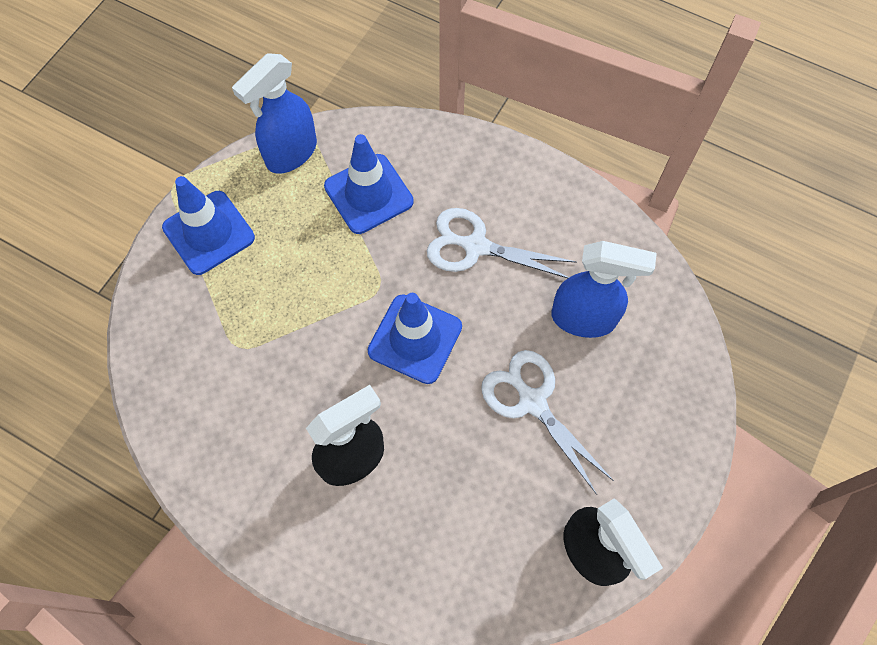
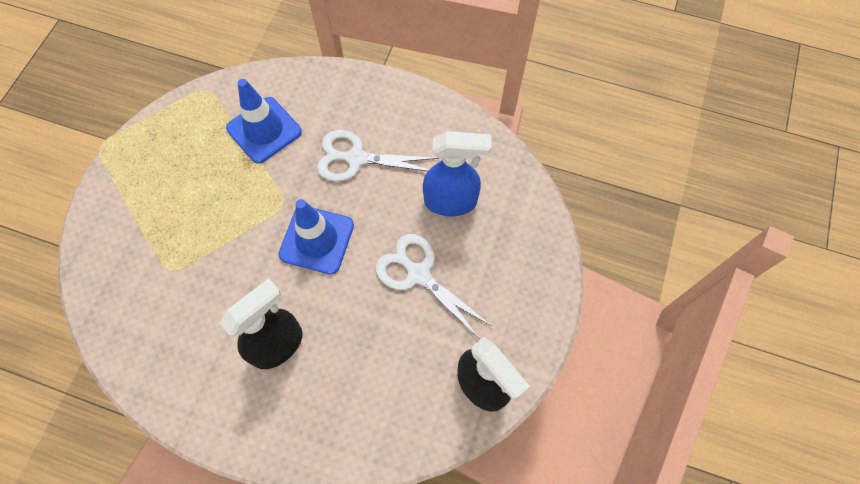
camera: 10 degrees left, 0 degrees up
blue traffic cone [162,176,255,275] -> none
blue spray bottle [232,53,317,174] -> none

